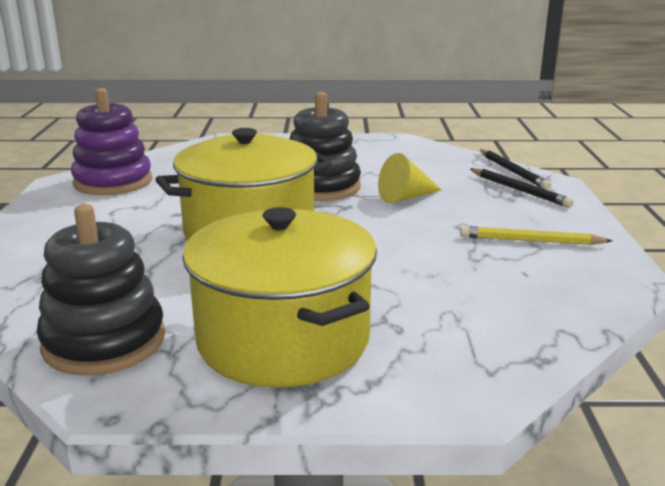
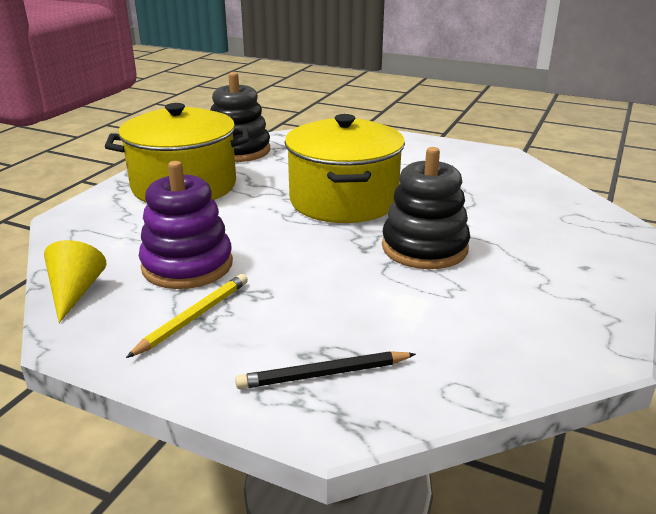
camera: 115 degrees right, 5 degrees up
purple stacking toy [71,88,152,195] -> purple stacking toy moved to [139,161,233,289]
yellow cone [378,153,442,203] -> yellow cone moved to [44,240,106,323]
black pencil [480,149,551,190] -> none

